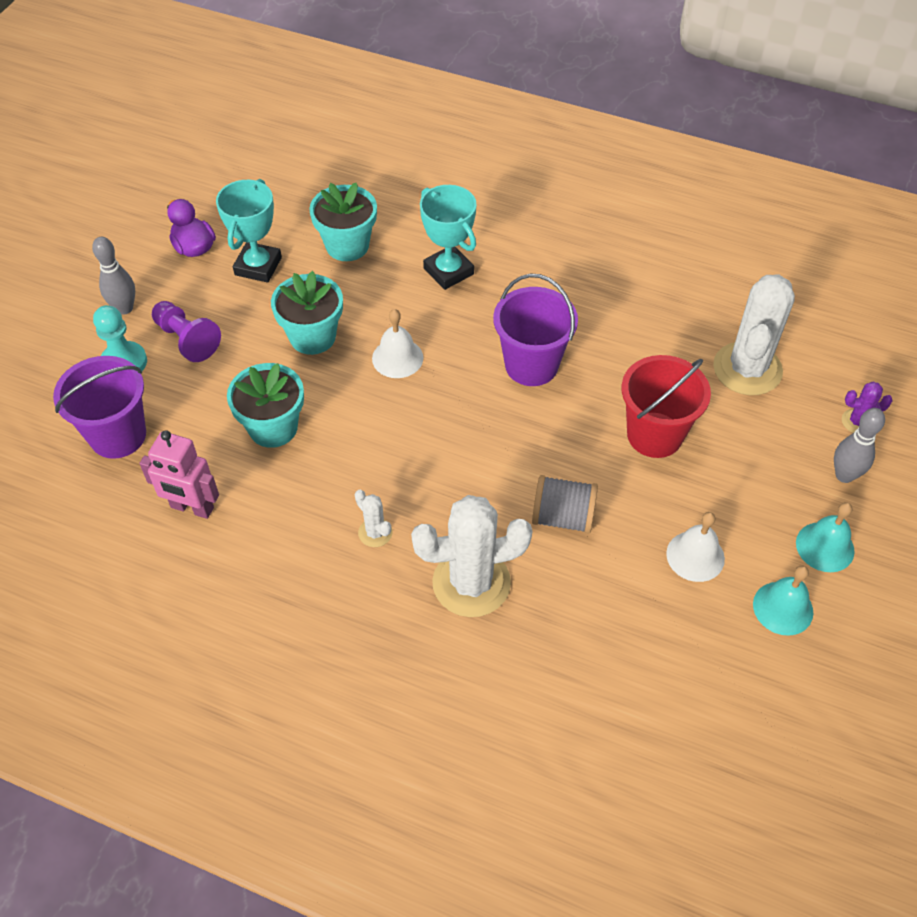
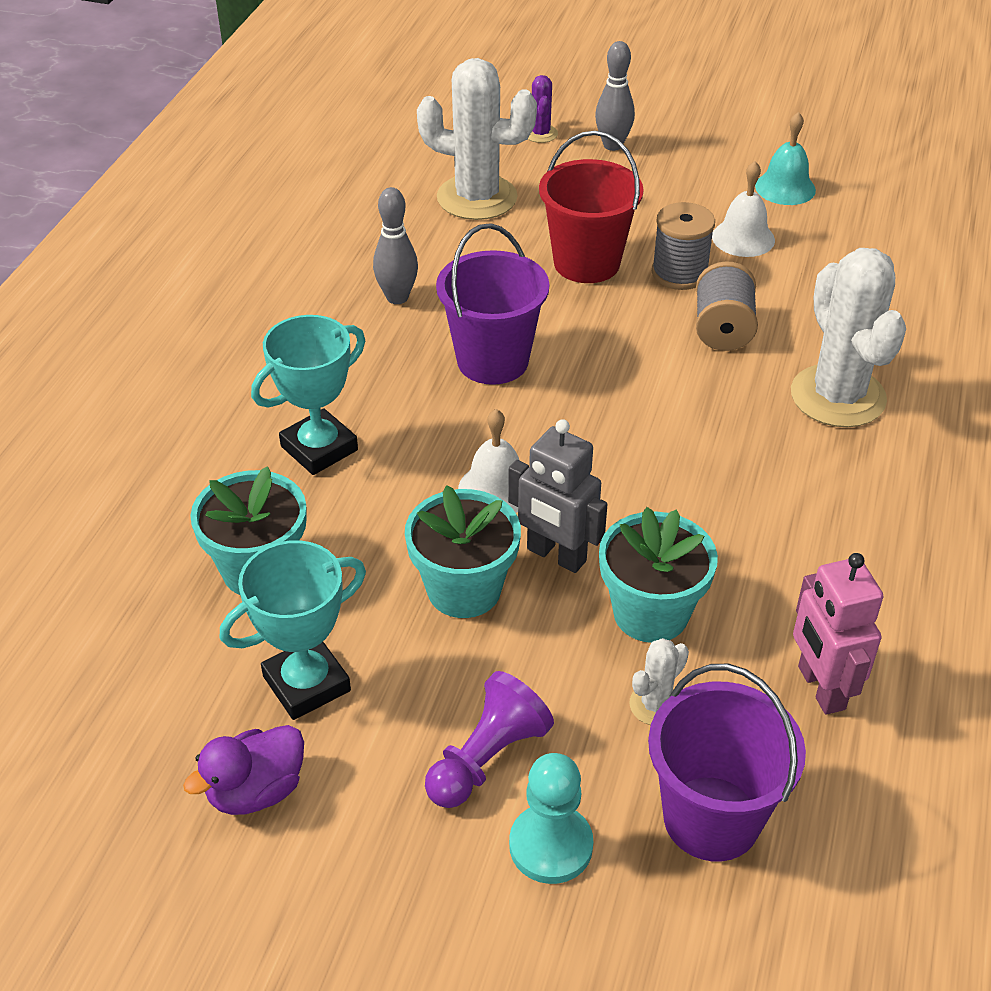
camera: 95 degrees left, 10 degrees down
grey bowling pin [92,237,135,315] -> grey bowling pin moved to [373,187,418,304]
pink robot [139,430,219,519] -> pink robot turned 150 degrees clockwise [793,553,883,715]
turquoise trophy [216,179,282,283] -> turquoise trophy turned 45 degrees counterclockwise [220,540,366,720]
white cactus [355,490,392,547] -> white cactus moved to [629,638,689,725]
turquoise bell [796,502,855,572] -> none
none -> grey robot [508,419,607,573]
none -> grey spool [652,202,715,290]

